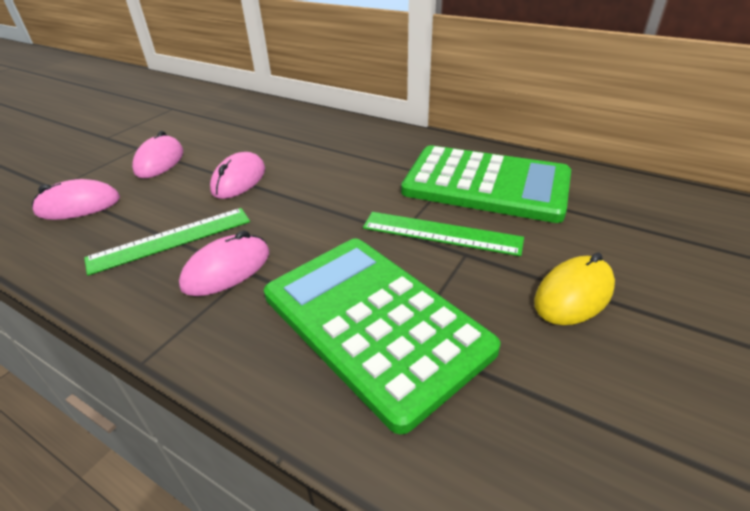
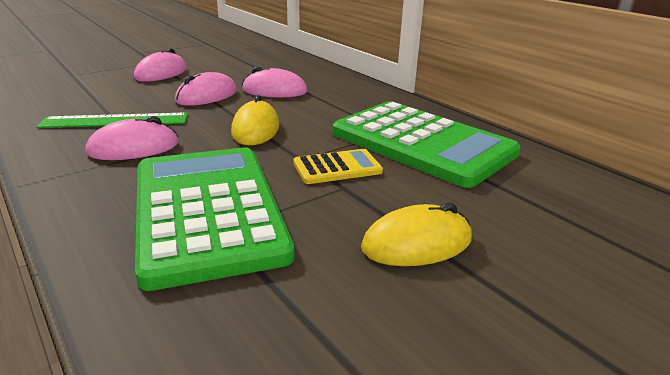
camera: 20 degrees right, 10 degrees down
pink mouse [32,179,120,220] -> pink mouse moved to [242,67,307,97]
green ruler [363,212,524,256] -> yellow calculator [293,149,383,184]
none -> yellow mouse [231,95,279,145]

